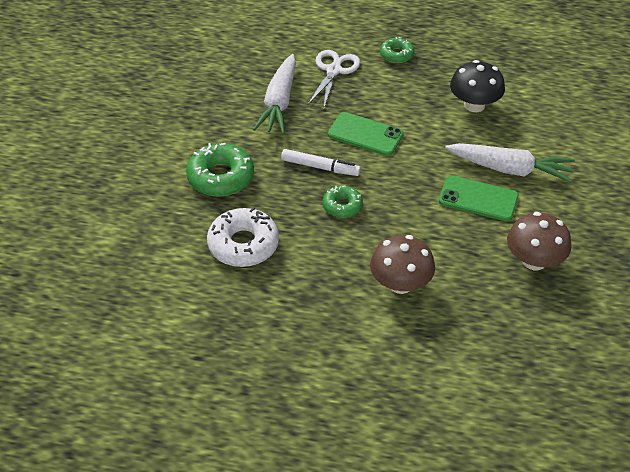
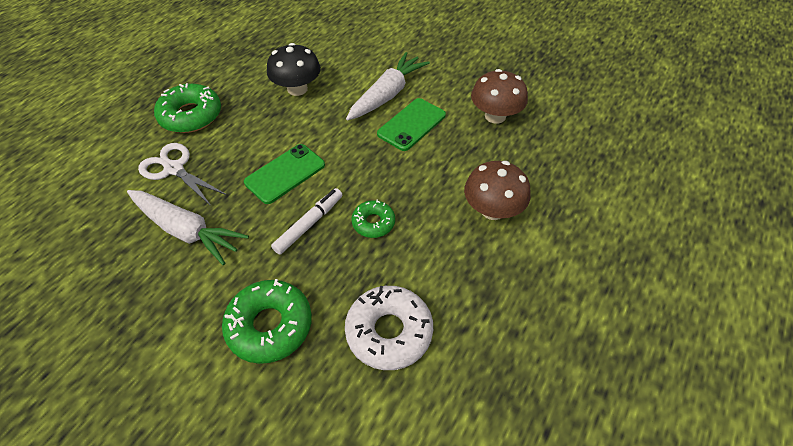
camera: 70 degrees left, 5 degrees up
green donut [380,37,415,63] -> green donut [154,83,221,133], size x1.72

